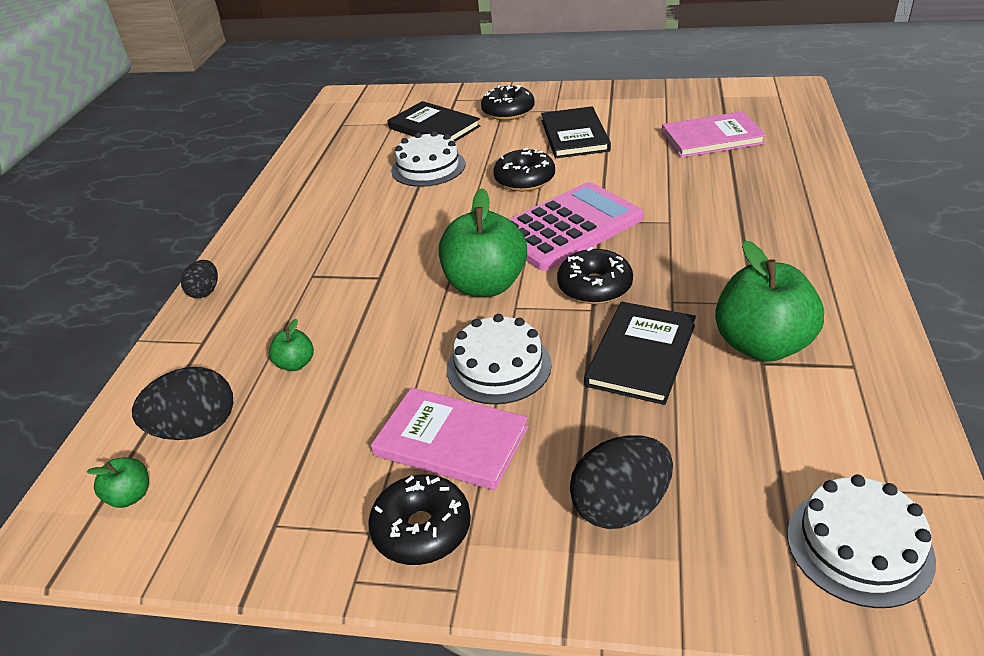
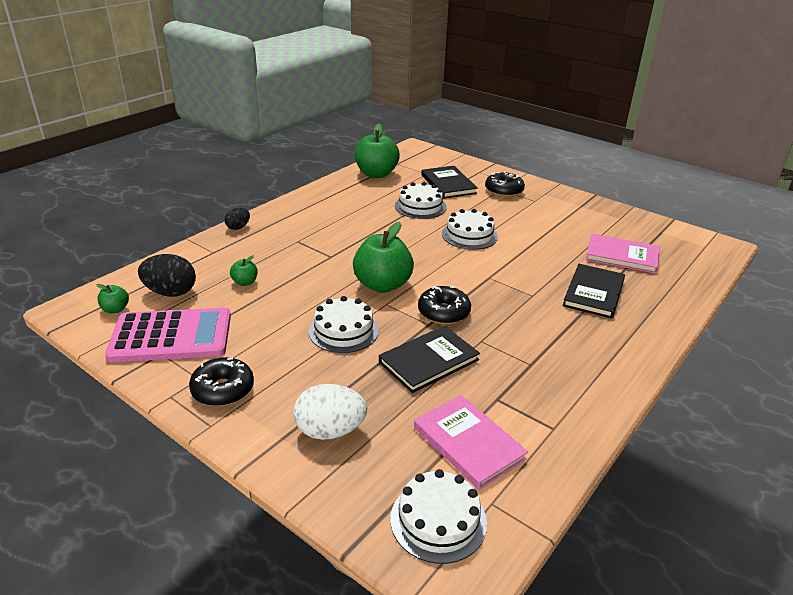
camera: 25 degrees right, 5 degrees down
pink book [371,388,529,490] -> pink book moved to [414,395,528,490]
black donut [494,148,555,191] -> white cake [442,209,498,250]
pink calculator [509,182,643,271] -> pink calculator moved to [105,308,231,362]
black book [541,106,611,158] -> black book moved to [563,264,625,319]
black egg [570,435,673,529] -> white egg [294,384,367,440]
green apple [715,240,824,362] -> green apple moved to [355,124,400,178]

